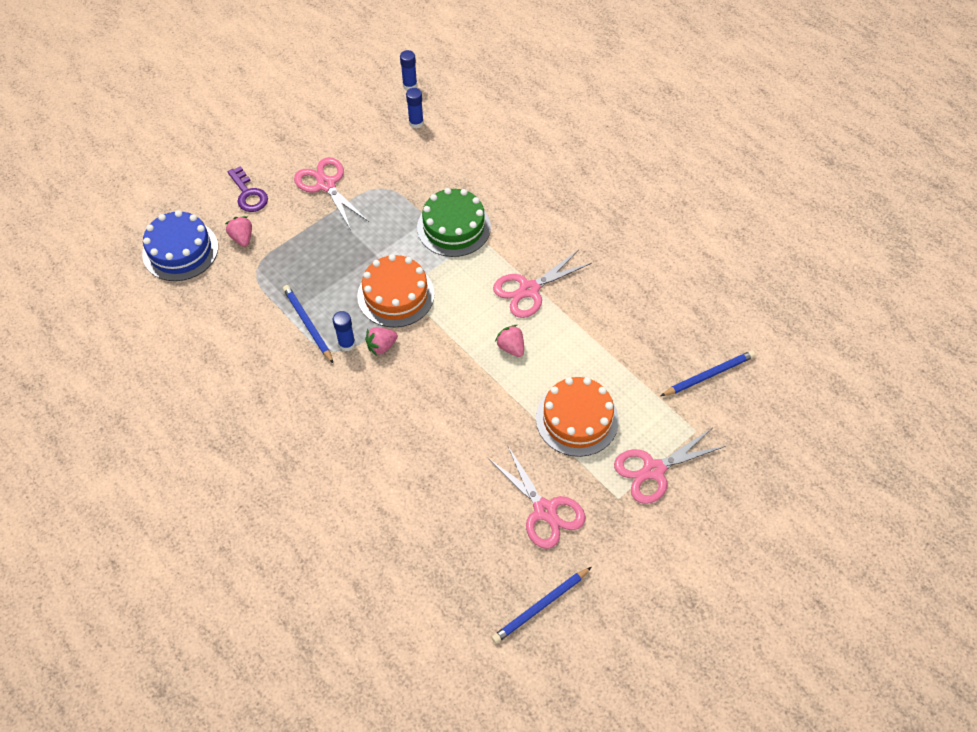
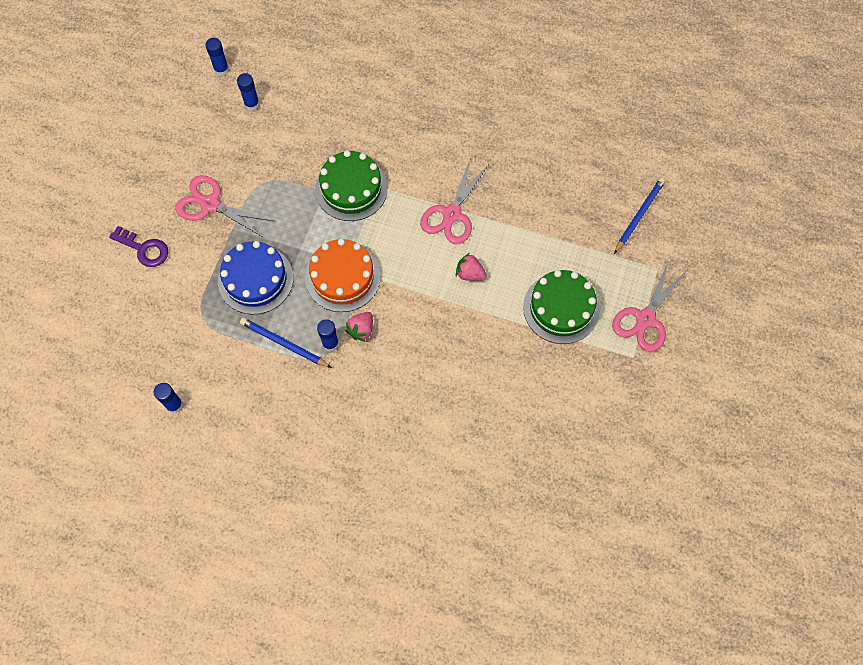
camera: 30 degrees left, 10 degrees up
blue cake [142,210,218,281] -> blue cake moved to [218,241,293,314]
pink strawberry [225,216,252,247] -> none
pink scissors [488,445,585,549] -> none
blue pencil [492,567,591,643] -> none
orange cake [536,377,619,457] -> green cake [523,270,600,344]
none -> blue glue stick [154,383,183,413]

